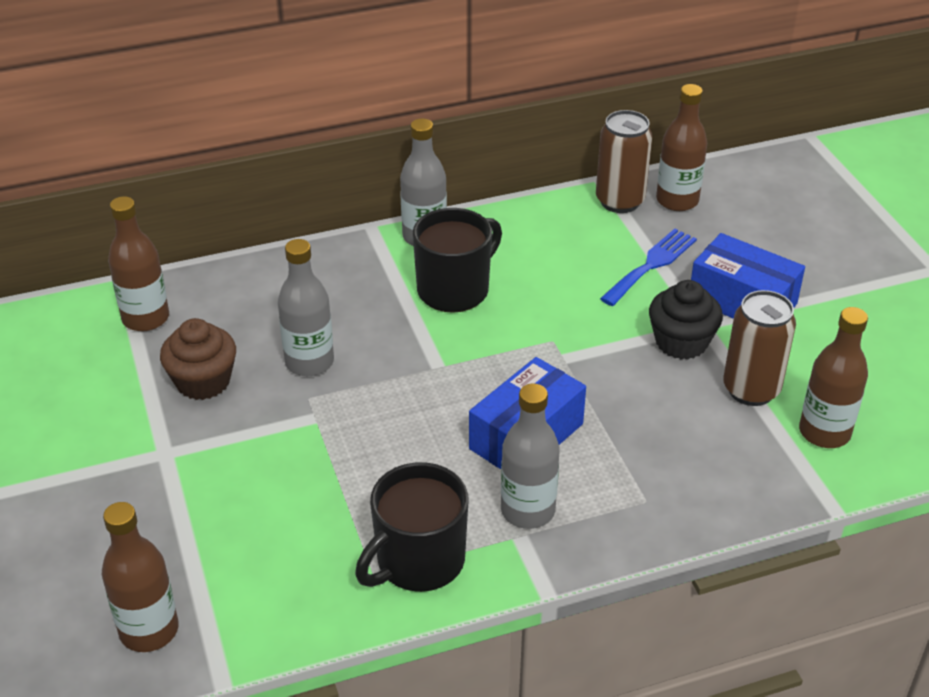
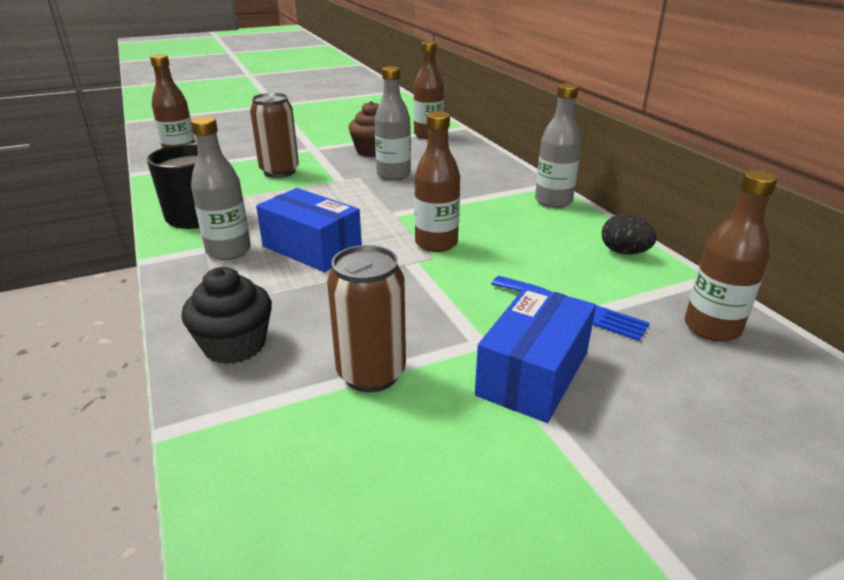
camera: 85 degrees right, 10 degrees down
black mug [413,208,502,313] -> none
brown can [596,110,652,213] -> brown can moved to [250,93,299,178]
black cupcake [649,280,723,360] -> black cupcake moved to [181,267,272,364]
brown bottle [799,307,868,448] -> brown bottle moved to [414,111,460,252]
none -> black egg [602,214,657,254]

